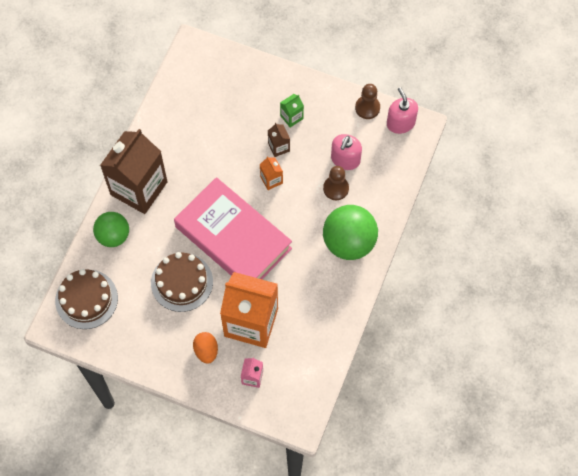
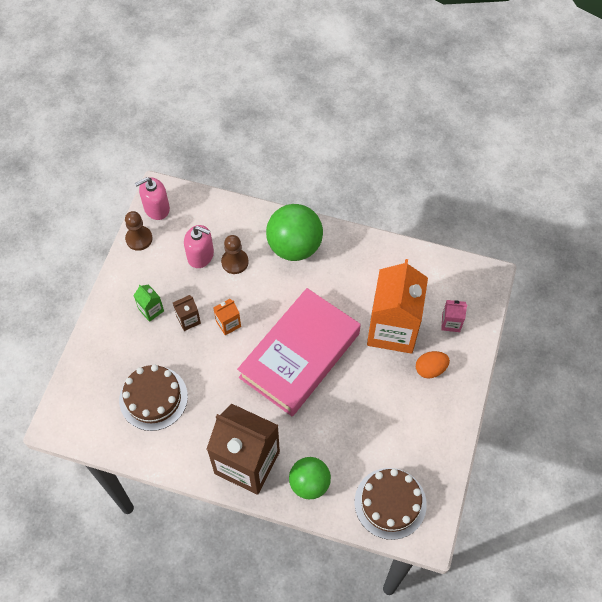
camera: 95 degrees left, 5 degrees down
brown cake [151,252,213,312] -> brown cake moved to [119,365,188,431]

